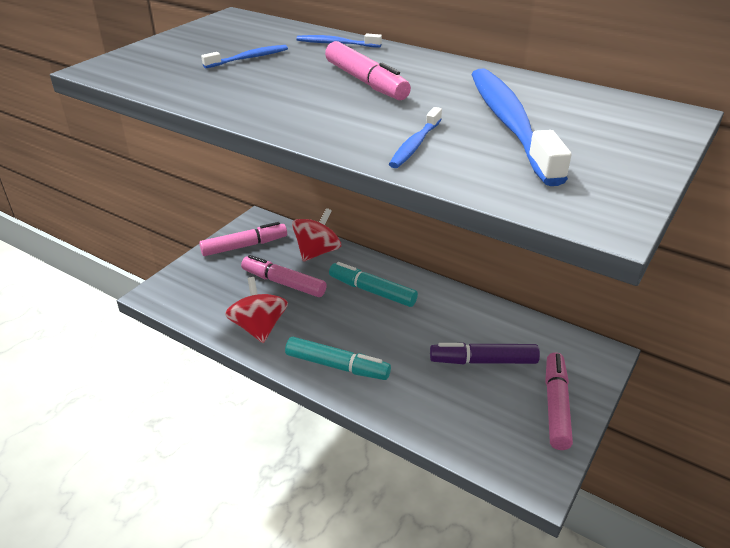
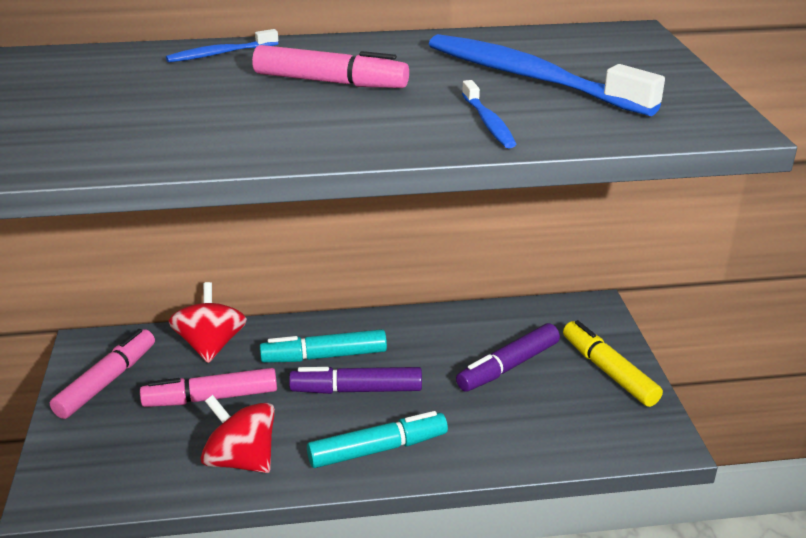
camera: 40 degrees left, 5 degrees down
blue toothbrush [201,45,288,68] -> none
pink marker [545,352,573,450] -> yellow marker [563,320,663,407]
none -> purple marker [289,367,422,394]

